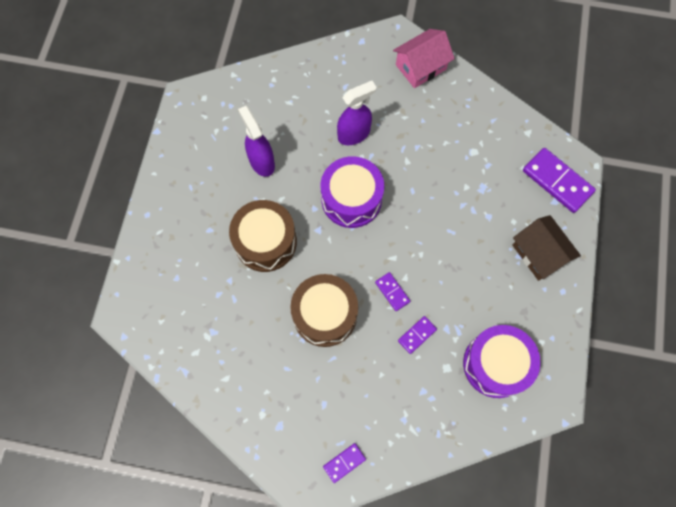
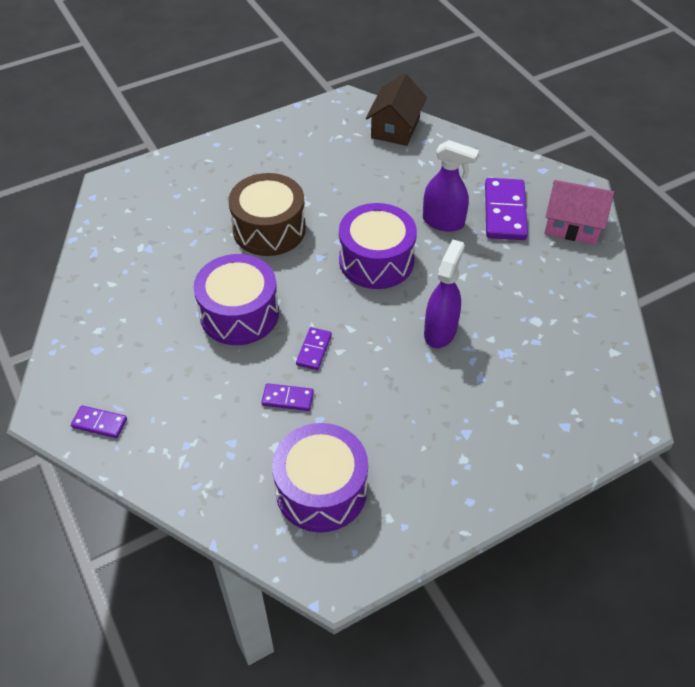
camera: 50 degrees right, 20 degrees down
purple spray bottle [238,106,275,177] -> purple spray bottle moved to [424,239,465,348]
brown drum [290,274,358,347] -> purple drum [194,254,279,345]
brown house [512,215,581,281] -> brown house moved to [366,73,427,146]
purple domino [523,148,596,213] -> purple domino moved to [485,178,528,240]

